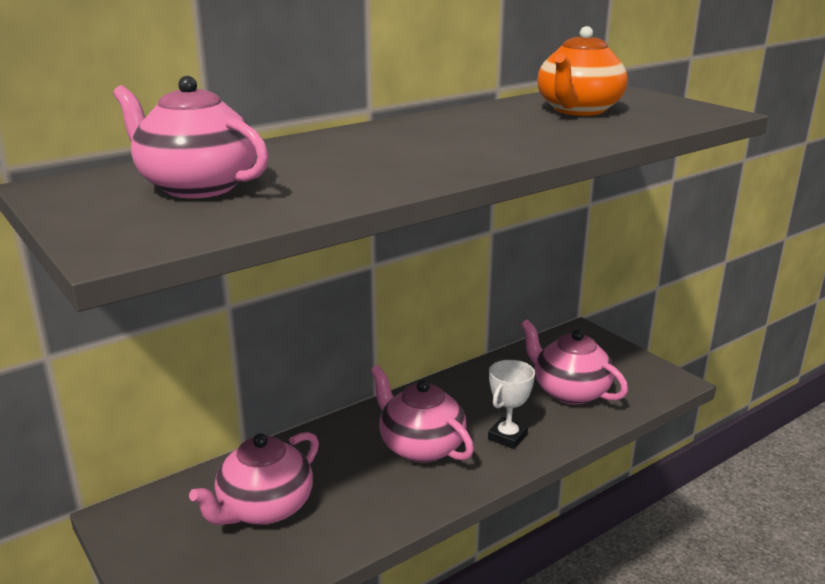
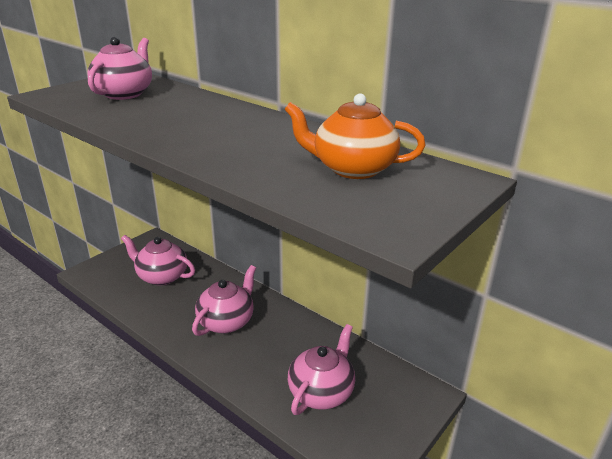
camera: 75 degrees right, 5 degrees up
white trophy [488,360,535,449] -> none

